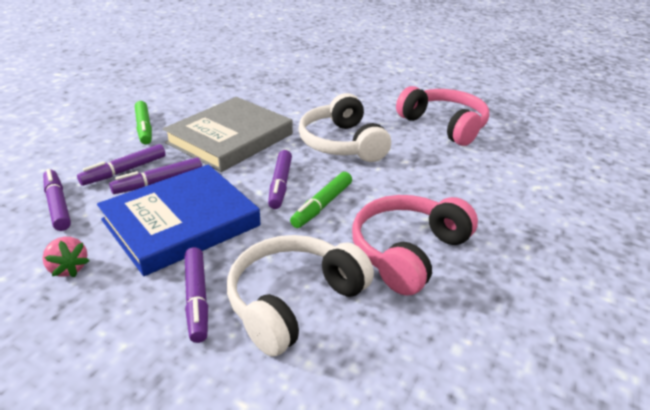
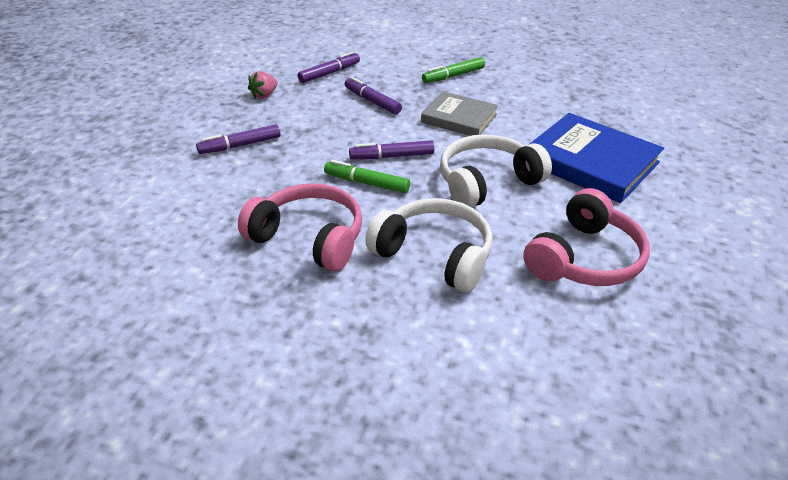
camera: 80 degrees right, 5 degrees up
purple marker [77,144,166,186] -> none
blue book [97,165,261,276] -> blue book moved to [530,113,664,203]
grey book [163,97,293,172] -> grey book [421,91,498,136], size x0.64
white headphones [227,235,374,357] -> white headphones moved to [365,198,493,292]

